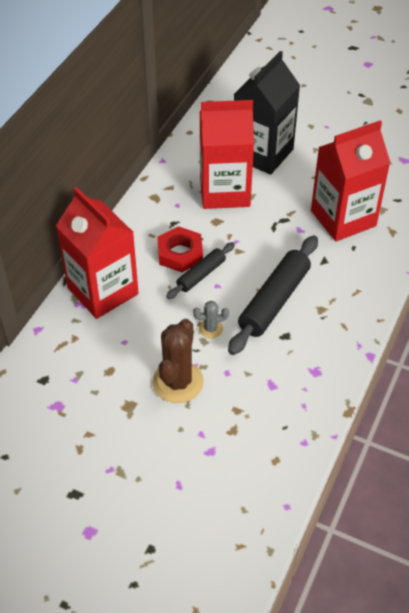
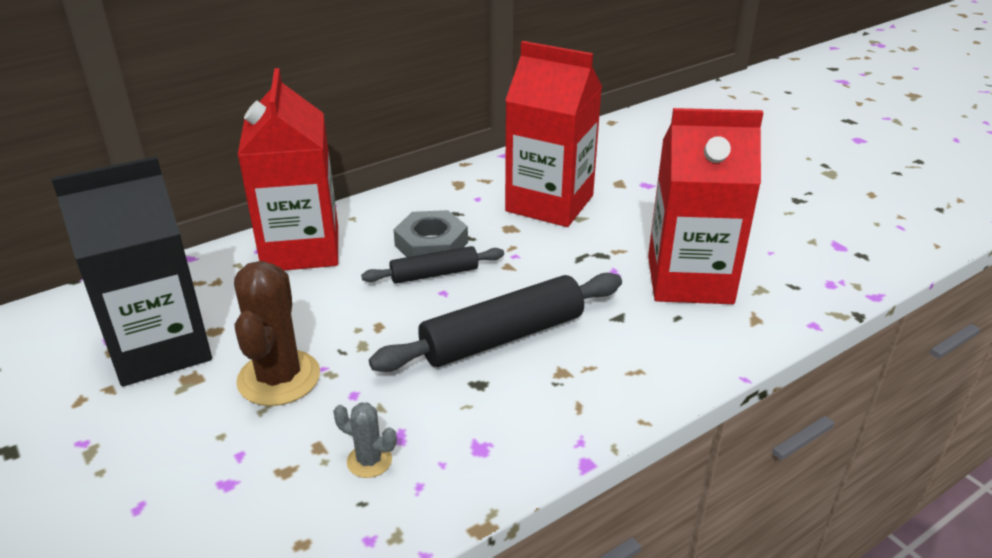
camera: 30 degrees right, 15 degrees down
brown cactus [152,319,204,403] -> brown cactus turned 45 degrees counterclockwise [234,261,320,406]
red nut [157,226,203,272] -> grey nut [393,210,468,257]
grey cactus [193,301,229,338] -> grey cactus moved to [333,403,397,478]
black carton [234,51,300,175] -> black carton moved to [51,156,212,386]

